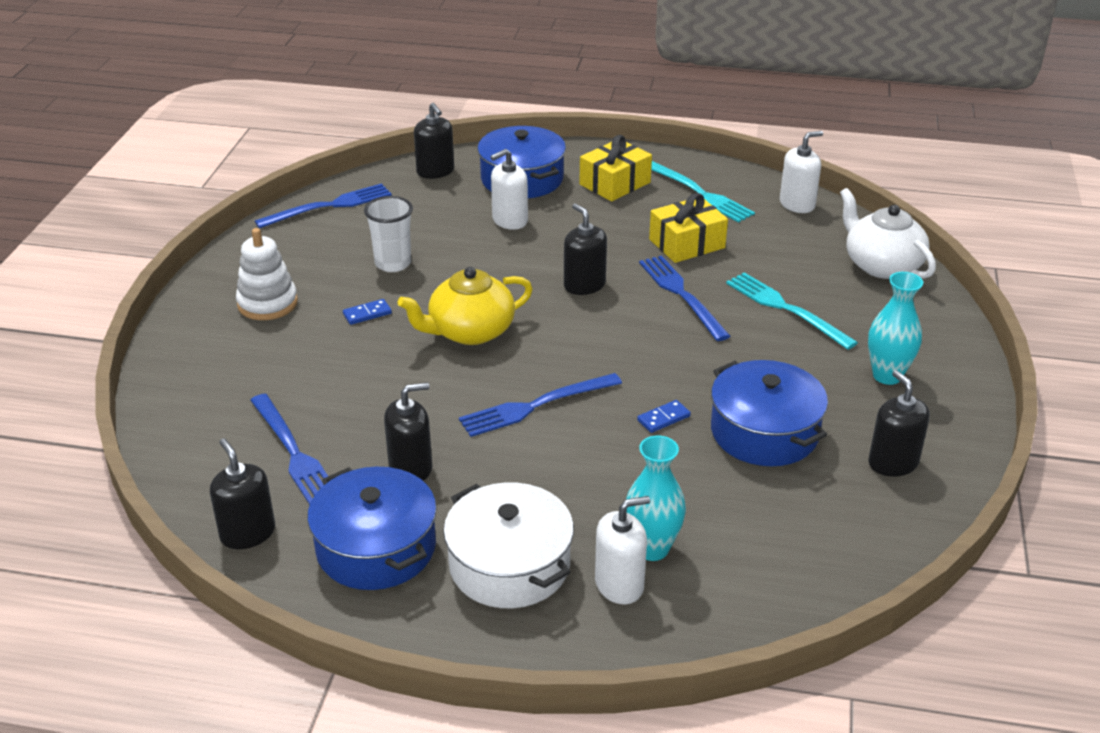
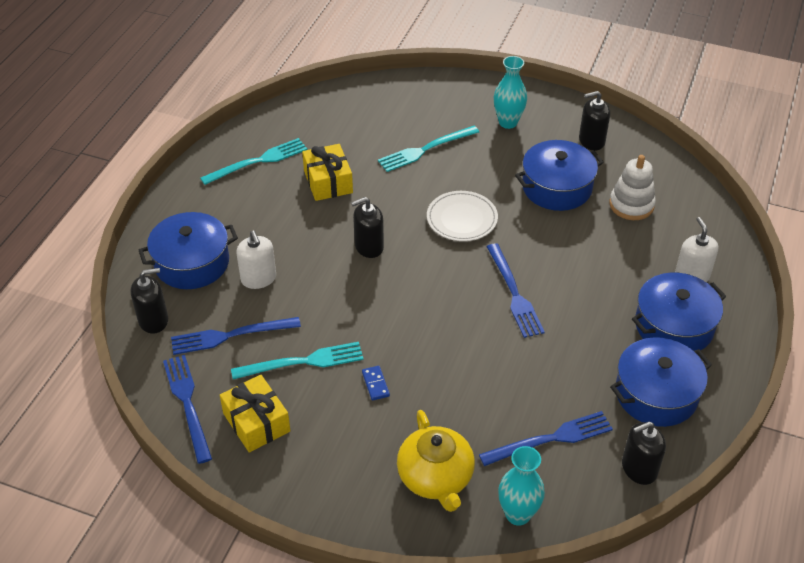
camera: 80 degrees left, 10 degrees up
white stacking toy [236,228,298,320] -> white stacking toy moved to [609,155,656,220]
white cup [364,196,413,272] -> turquoise fork [231,342,364,379]
black soap dispenser [384,382,432,481] -> none
yellow teapot [398,267,533,345] -> yellow teapot moved to [397,410,475,512]
white pot [443,482,574,608] -> blue pot [632,273,726,351]
yellow gift [580,135,652,201] -> yellow gift moved to [220,375,290,452]
turquoise vase [626,435,686,561] -> turquoise vase moved to [498,446,545,526]
blue domino [637,400,691,433] -> none
blue fork [639,255,730,341] -> blue fork moved to [171,317,301,355]
white soap dispenser [780,131,823,213] -> none
white teapot [840,188,936,279] -> none
none -> white plate [427,191,498,241]

